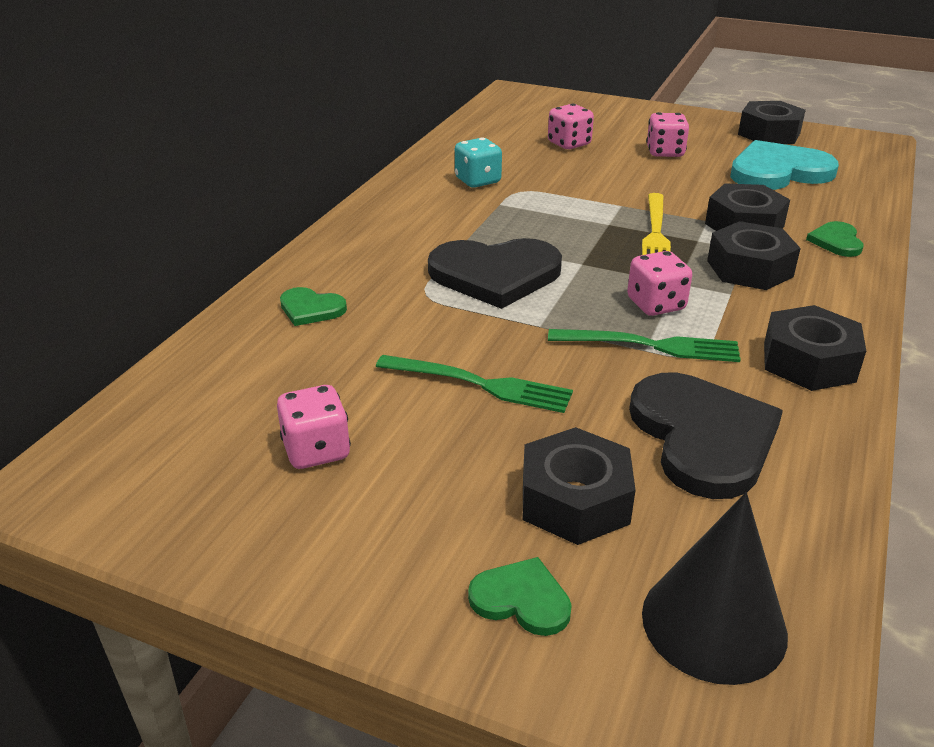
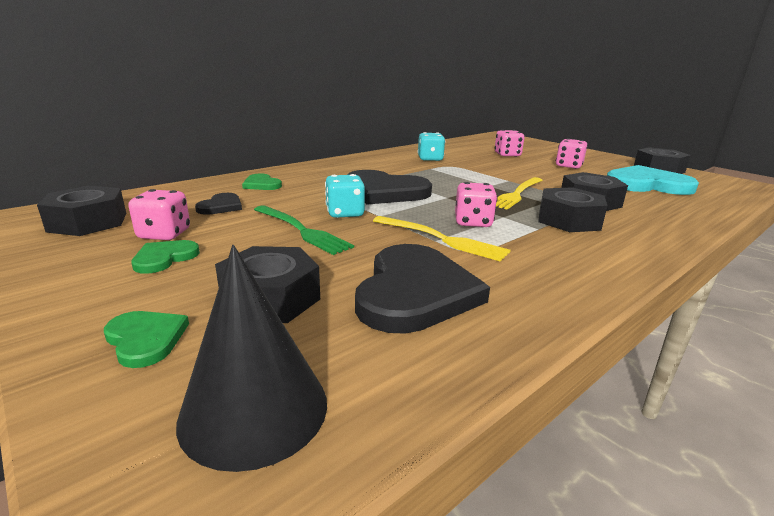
camera: 25 degrees right, 10 degrees down
green fork [548,329,741,362] -> yellow fork [373,216,511,262]
black nut [764,305,866,391] -> black nut moved to [37,186,126,236]
green heart [806,221,863,257] -> green heart moved to [131,240,200,274]
none -> black heart [195,193,242,215]
none -> turquoise dice [325,174,365,218]

